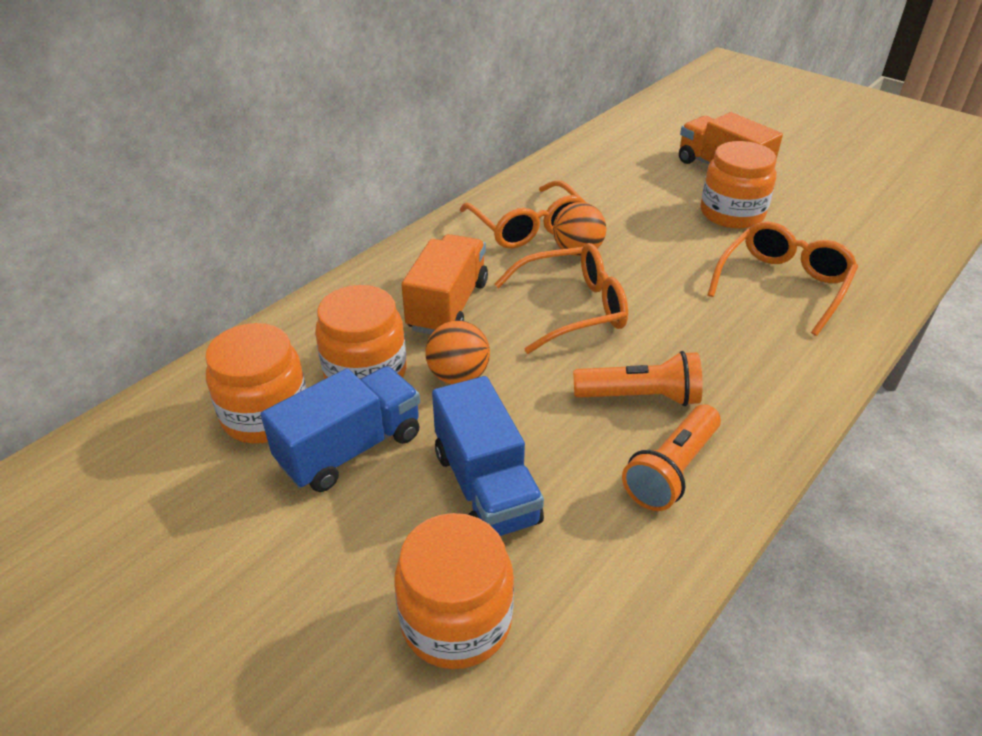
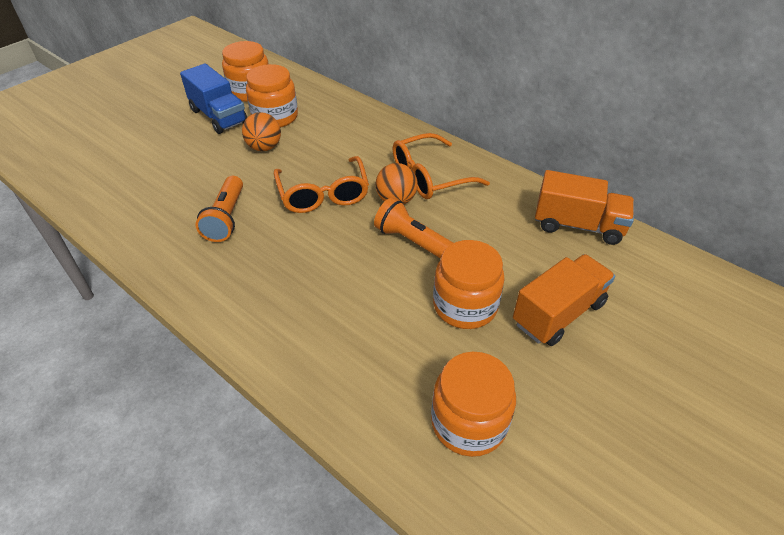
camera: 90 degrees right, 5 degrees up
orange jar [394,513,514,669] -> orange jar moved to [431,352,516,457]
orange truck [402,234,488,334] -> orange truck moved to [535,170,634,245]
blue truck [432,376,544,536] -> none
orange flashlight [622,405,721,511] -> orange flashlight moved to [374,198,453,259]
orange glasses [708,221,858,336] -> none

